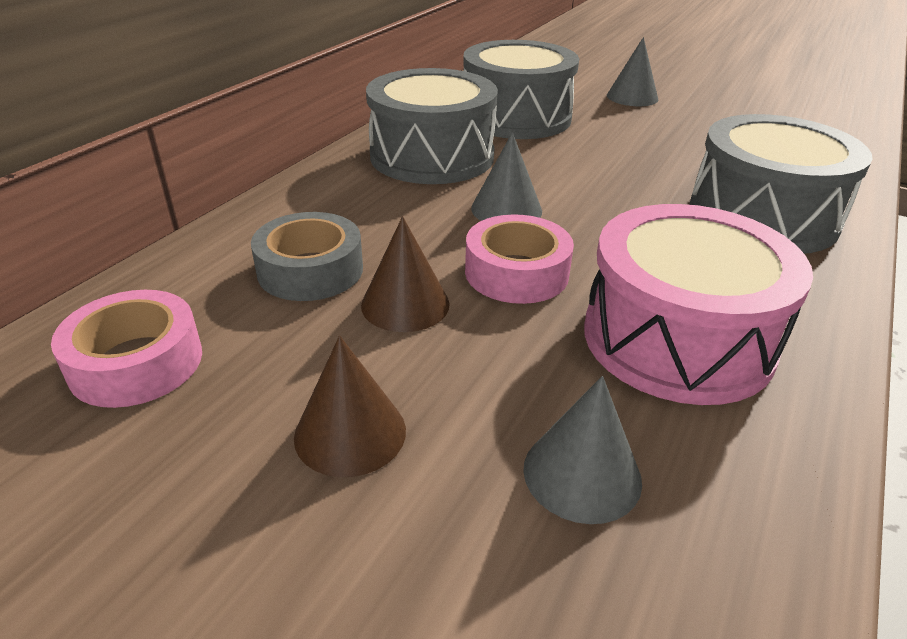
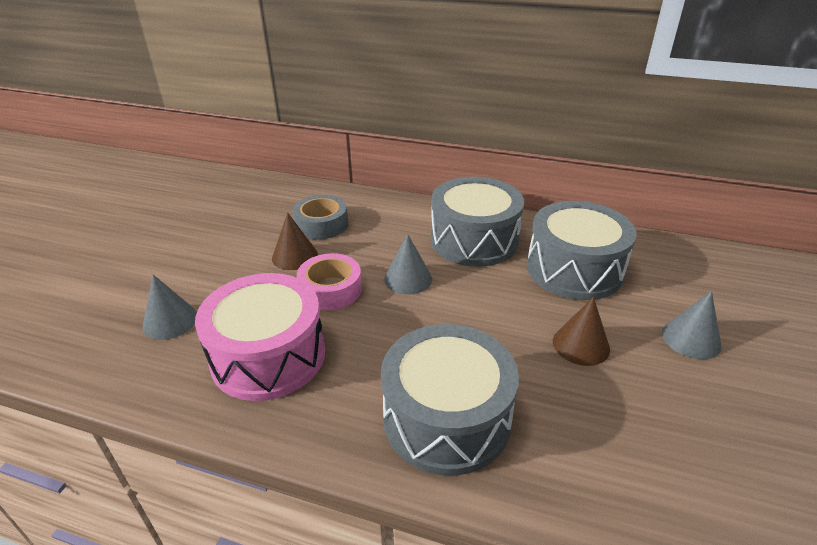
camera: 80 degrees right, 0 degrees up
pink tape [51,290,202,408] -> none
brown cone [294,336,406,477] -> brown cone moved to [553,297,610,366]

